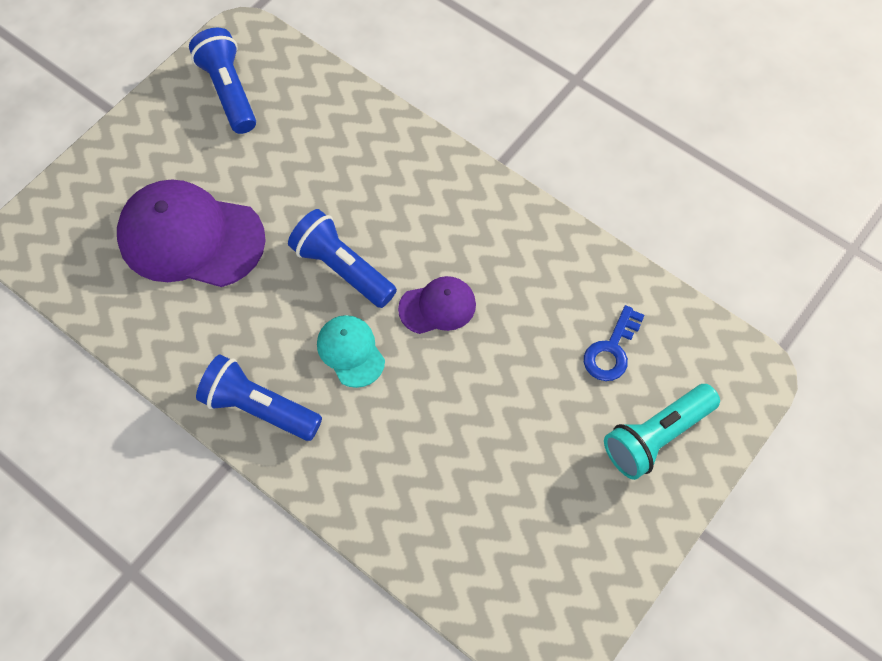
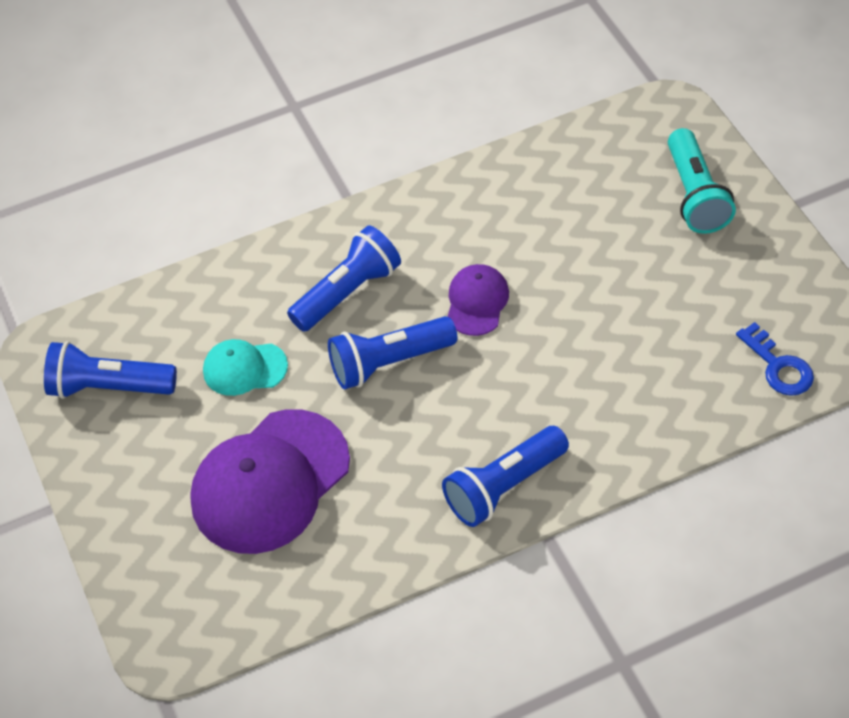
camera: 60 degrees left, 10 degrees down
turquoise cap [317,315,385,388] -> turquoise cap moved to [203,339,288,396]
blue key [584,305,644,381] -> blue key moved to [736,322,814,396]
none -> blue flashlight [287,225,401,332]

